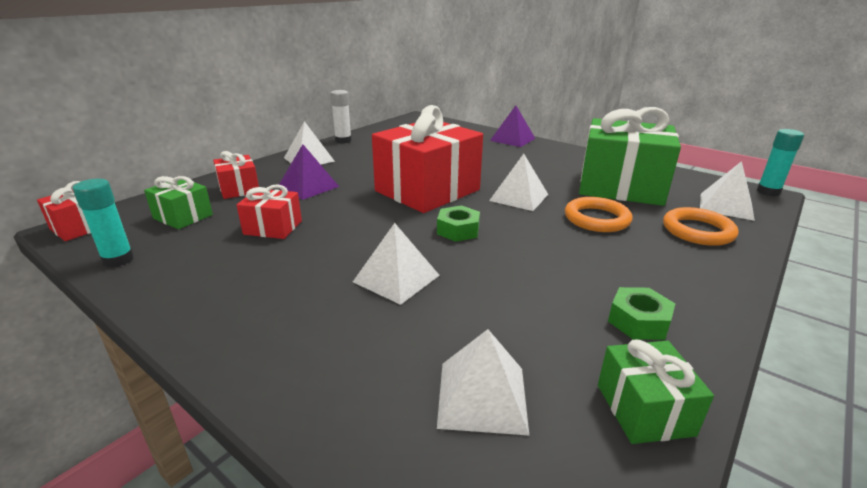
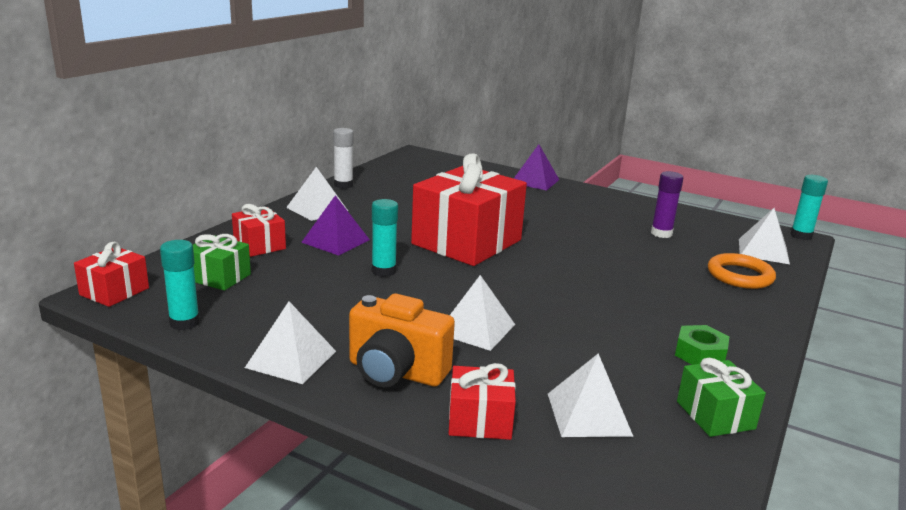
camera: 10 degrees left, 5 degrees down
red gift [237,184,302,239] -> red gift moved to [448,363,516,440]
green nut [437,205,480,242] -> none
white pyramid [489,154,548,211] -> white pyramid moved to [245,302,336,384]
orange ring [565,197,632,232] -> none
green gift [579,107,681,206] -> purple glue stick [651,171,683,238]
none -> orange camera [349,294,455,387]
none -> turquoise glue stick [372,199,398,277]

